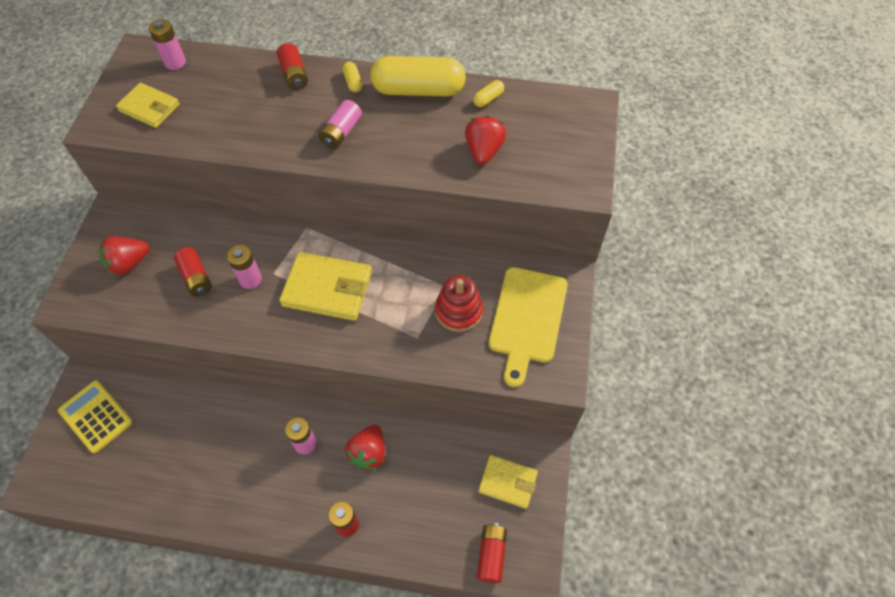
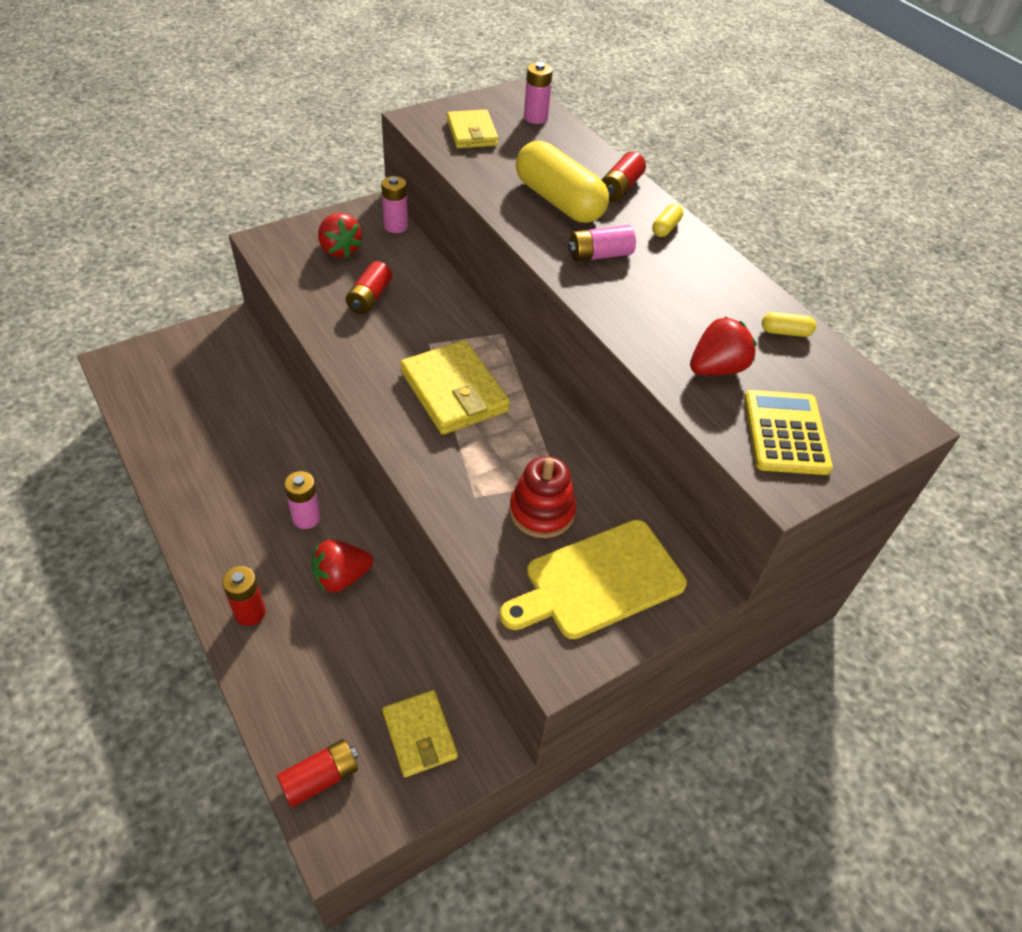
camera: 45 degrees right, 10 degrees down
yellow calculator [58,380,133,453] -> yellow calculator moved to [744,390,833,475]
red strawberry [99,236,149,276] -> red strawberry turned 135 degrees counterclockwise [318,213,362,258]
pink battery [227,245,262,289] -> pink battery moved to [381,176,408,233]
yellow capsule [371,56,466,97] -> yellow capsule moved to [516,141,609,223]

